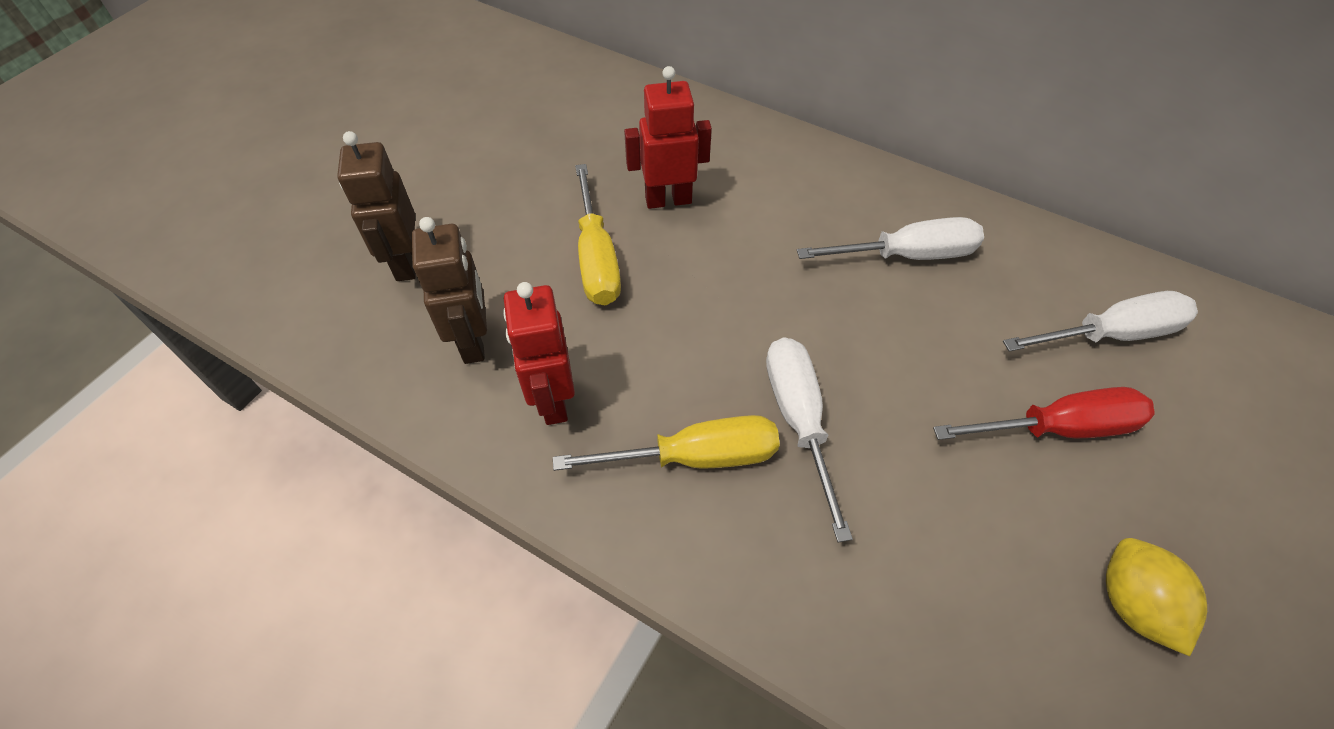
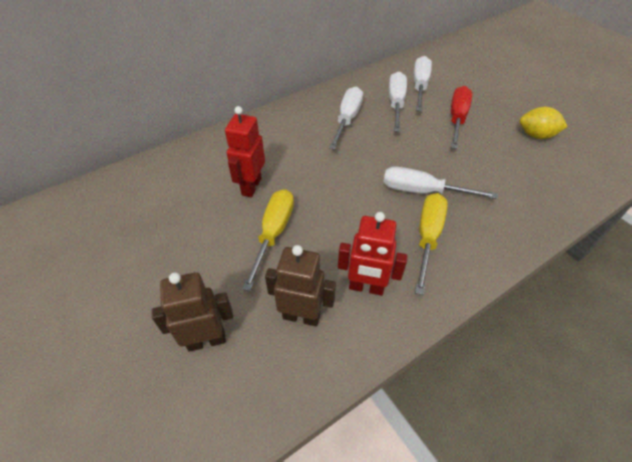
camera: 65 degrees left, 5 degrees down
brown robot [337,131,416,281] -> brown robot turned 150 degrees clockwise [152,272,233,352]
yellow screwdriver [575,164,621,306] -> yellow screwdriver turned 90 degrees counterclockwise [242,189,294,291]
none -> white screwdriver [389,72,407,132]

